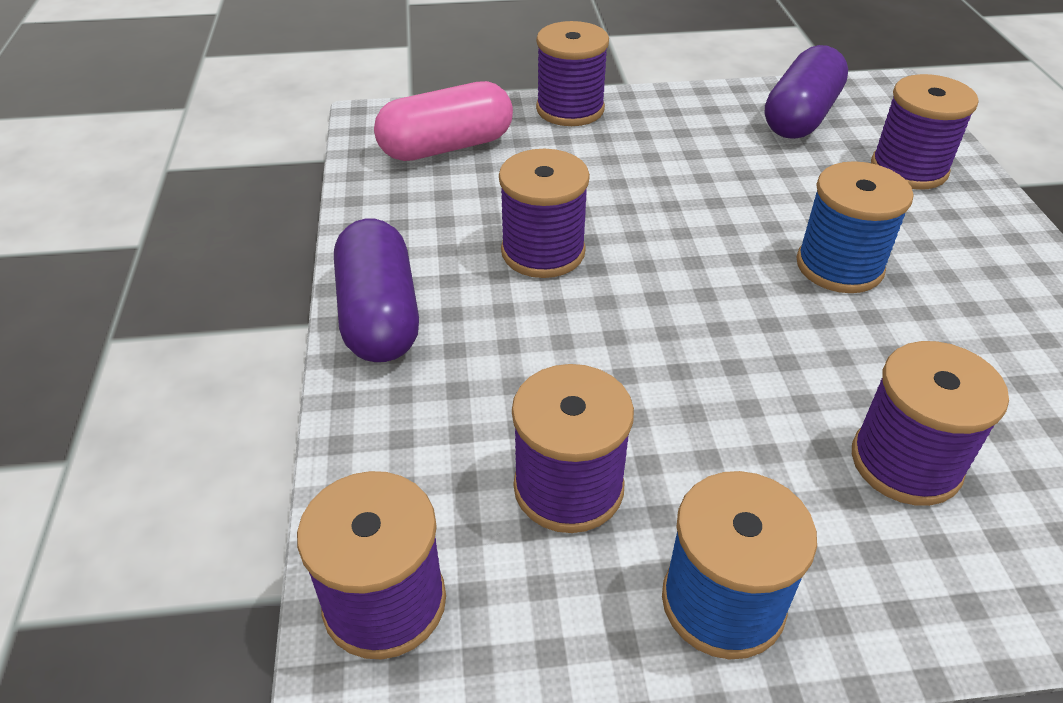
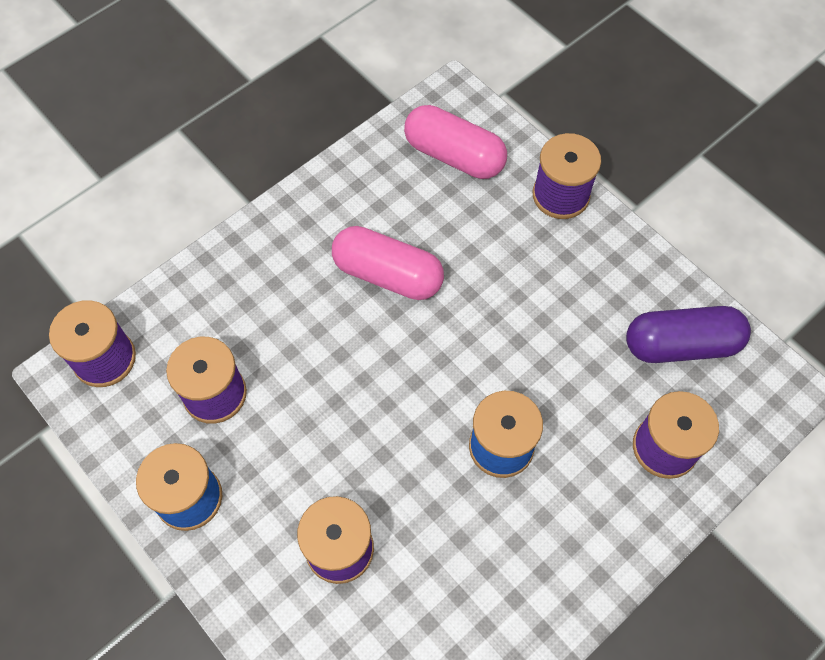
camera: 55 degrees right, 20 degrees up
purple capsule [334,219,419,362] -> none
purple spool [499,149,590,278] -> pink capsule [332,226,444,300]

